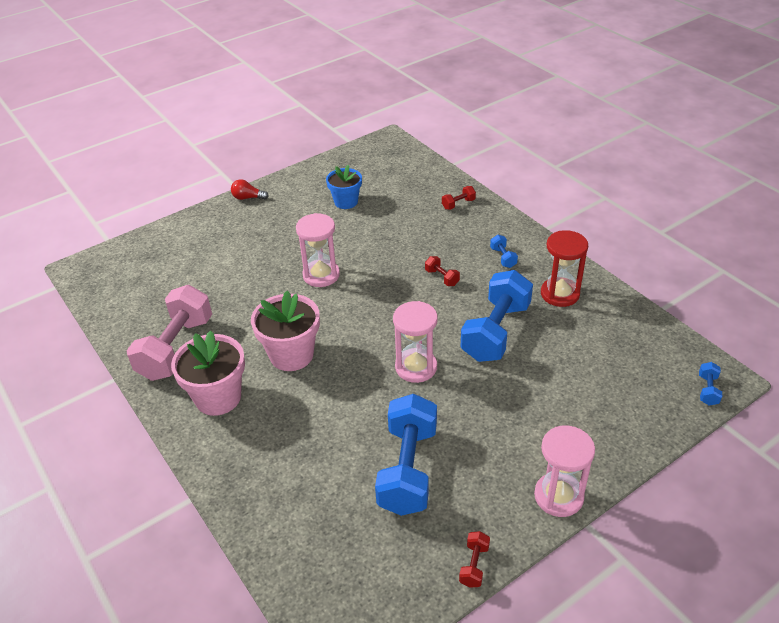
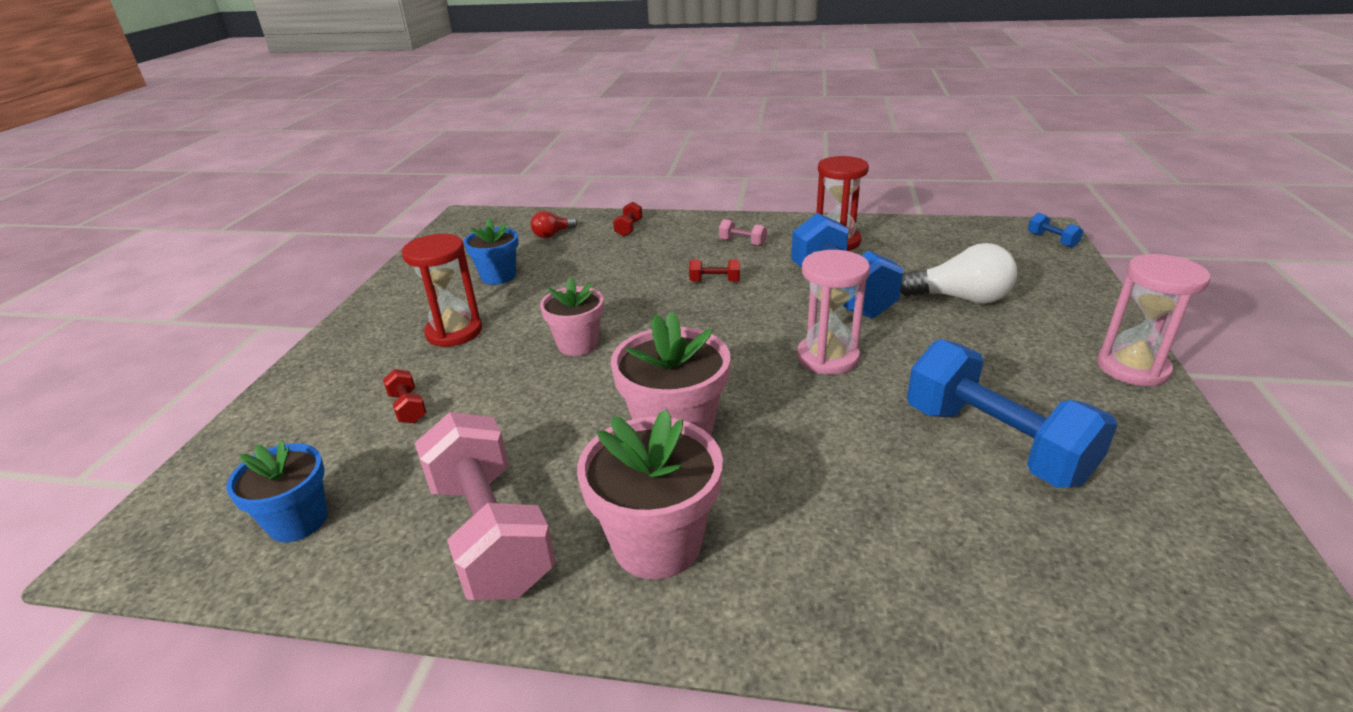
camera: 45 degrees left, 10 degrees down
red light bulb [231,179,269,200] -> red light bulb moved to [531,211,577,238]
pink hourglass [296,213,340,287] -> pink flower pot [540,277,604,356]
red dumbbell [459,531,490,588] -> red dumbbell moved to [383,369,427,423]
blue dumbbell [490,235,518,268] -> pink dumbbell [719,219,767,246]
none -> blue flower pot [226,440,327,542]
none -> red hourglass [402,234,482,347]
none -> white light bulb [900,243,1017,304]

